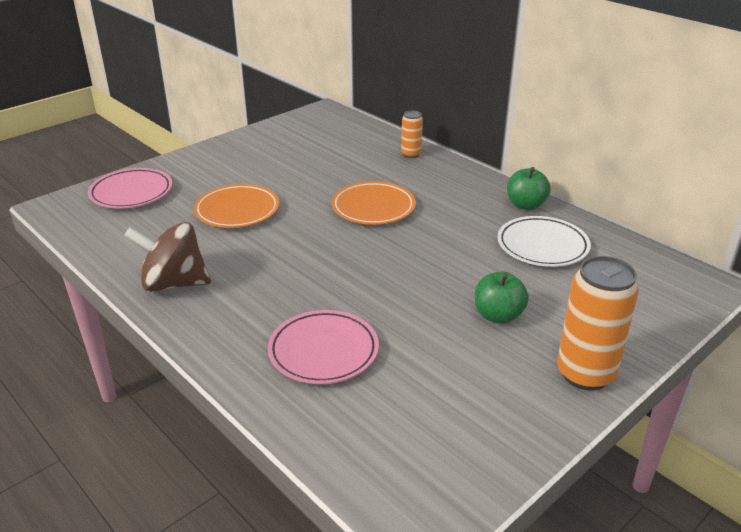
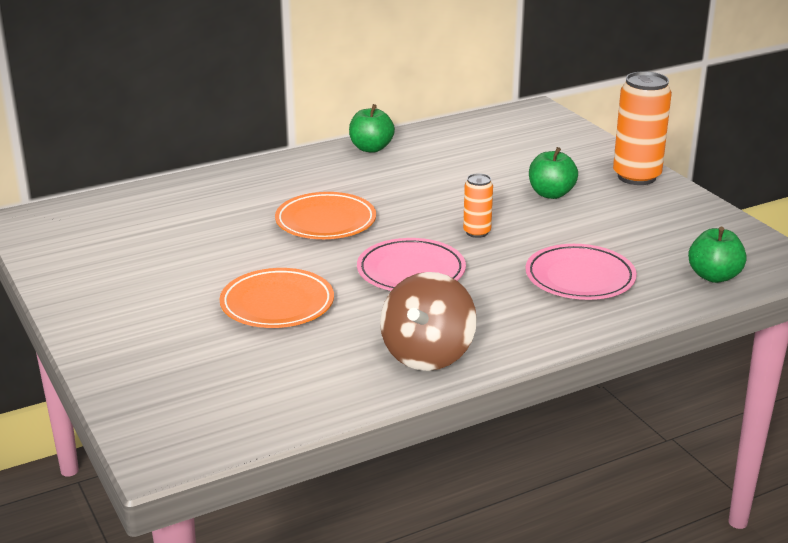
camera: 75 degrees left, 5 degrees down
pink plate [88,168,172,209] -> pink plate moved to [357,238,466,291]
orange can [401,111,423,158] -> orange can moved to [463,173,493,238]
white plate [497,216,591,267] -> none
none -> green apple [688,227,747,283]

